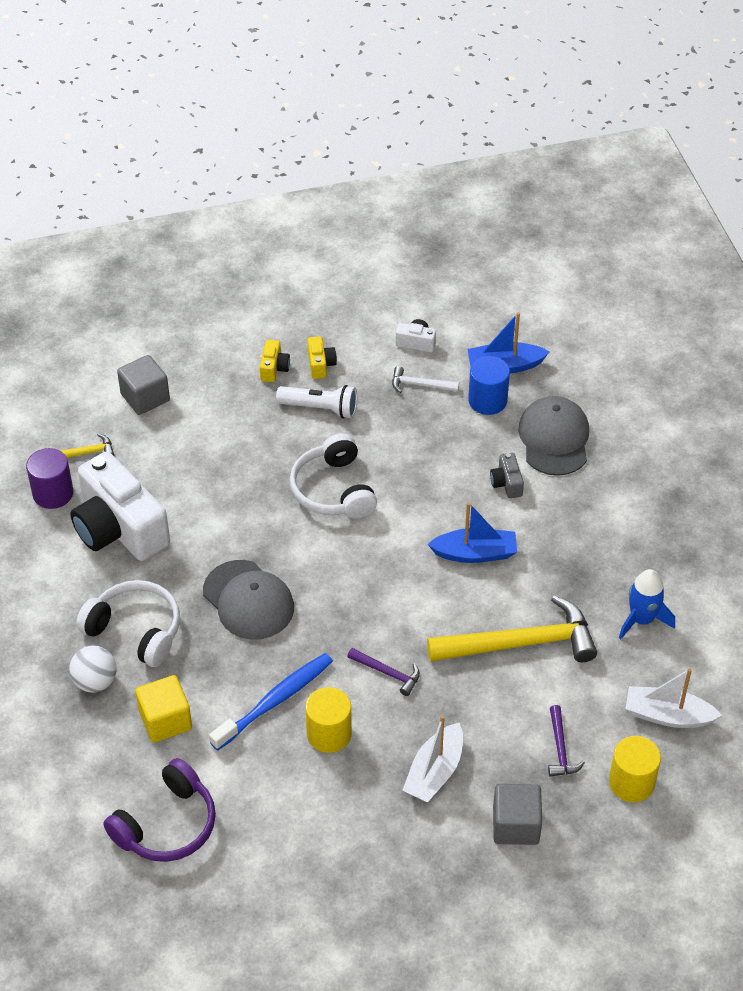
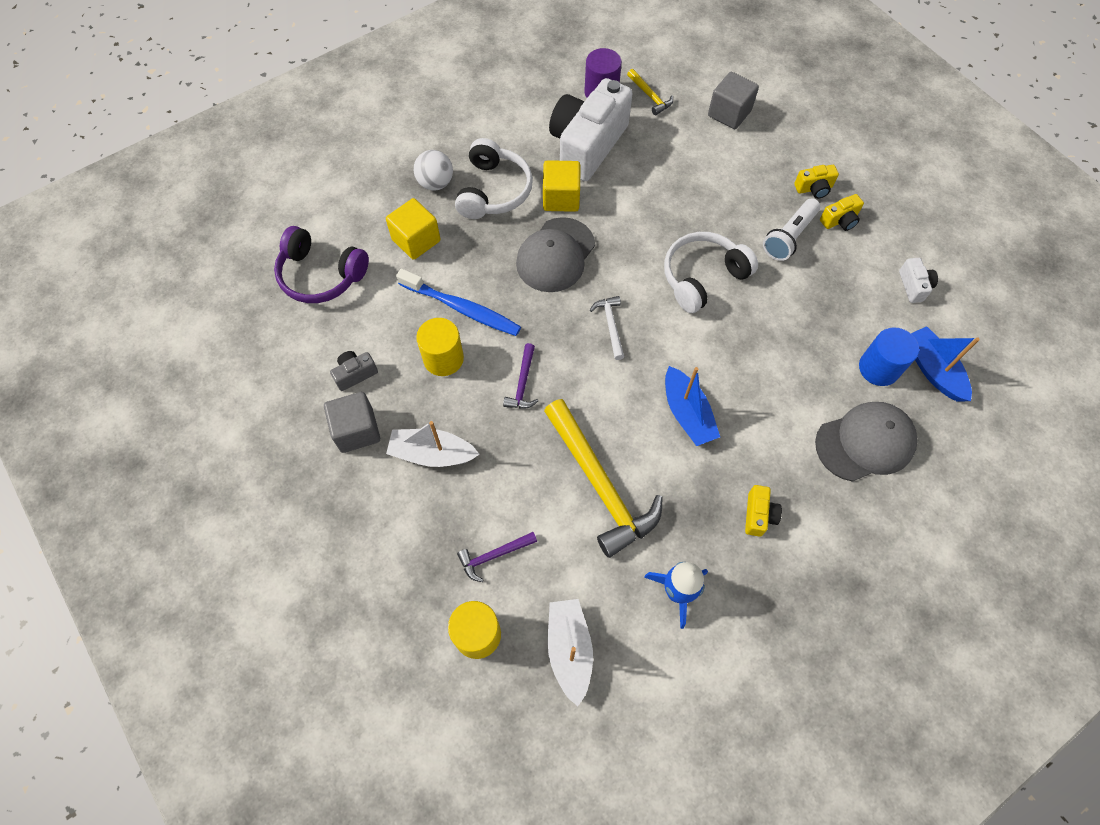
camera: 70 degrees right, 15 degrees up
white flashlight [276,385,357,419] -> white flashlight turned 45 degrees clockwise [763,198,820,261]
white hammer [392,366,459,393] -> white hammer moved to [590,296,624,360]
grey camera [490,453,524,498] -> grey camera moved to [330,351,378,391]
grey cube [493,784,542,845] -> grey cube moved to [324,392,380,453]
none -> yellow cube [543,160,580,212]
none -> yellow camera [745,485,782,537]

